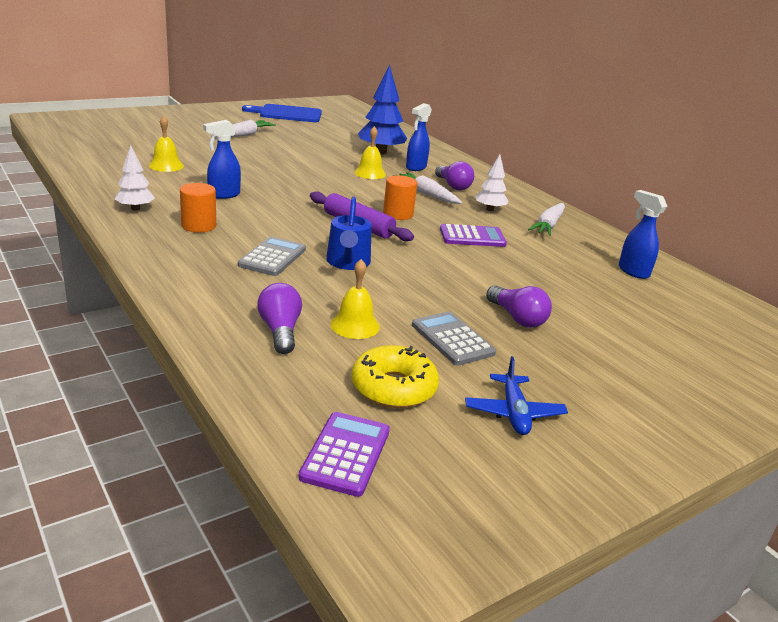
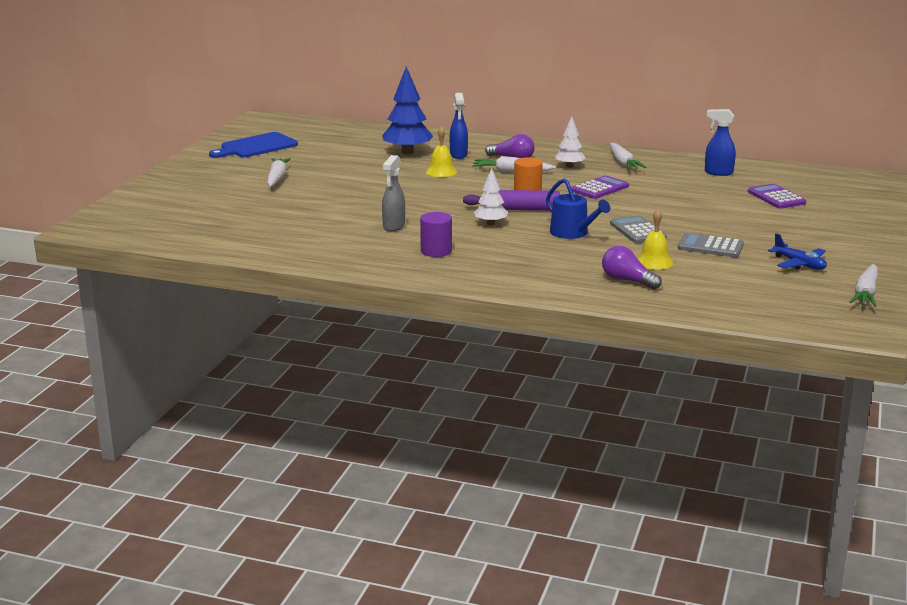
camera: 35 degrees left, 5 degrees down
white tree [115,145,155,211] -> white tree moved to [474,168,508,225]
yellow bell [149,115,184,172] -> none
orange cylinder [180,183,216,233] -> purple cylinder [420,212,452,257]
blue spray bottle [203,120,241,199] -> grey spray bottle [382,155,405,231]
grey calculator [238,236,306,276] -> grey calculator moved to [610,215,667,243]
purple calculator [298,412,390,497] -> purple calculator moved to [748,184,806,209]
yellow donut [351,345,439,408] -> none
purple light bulb [486,286,552,328] -> none
none -> white carrot [849,264,878,307]

